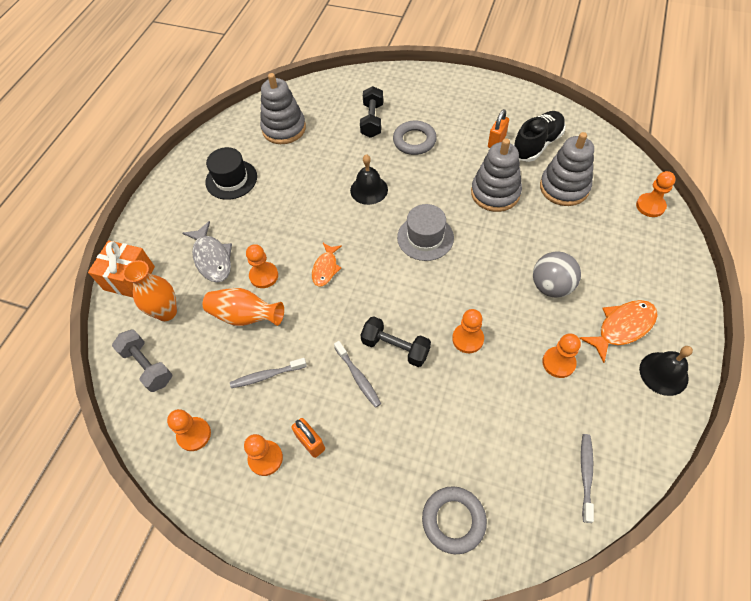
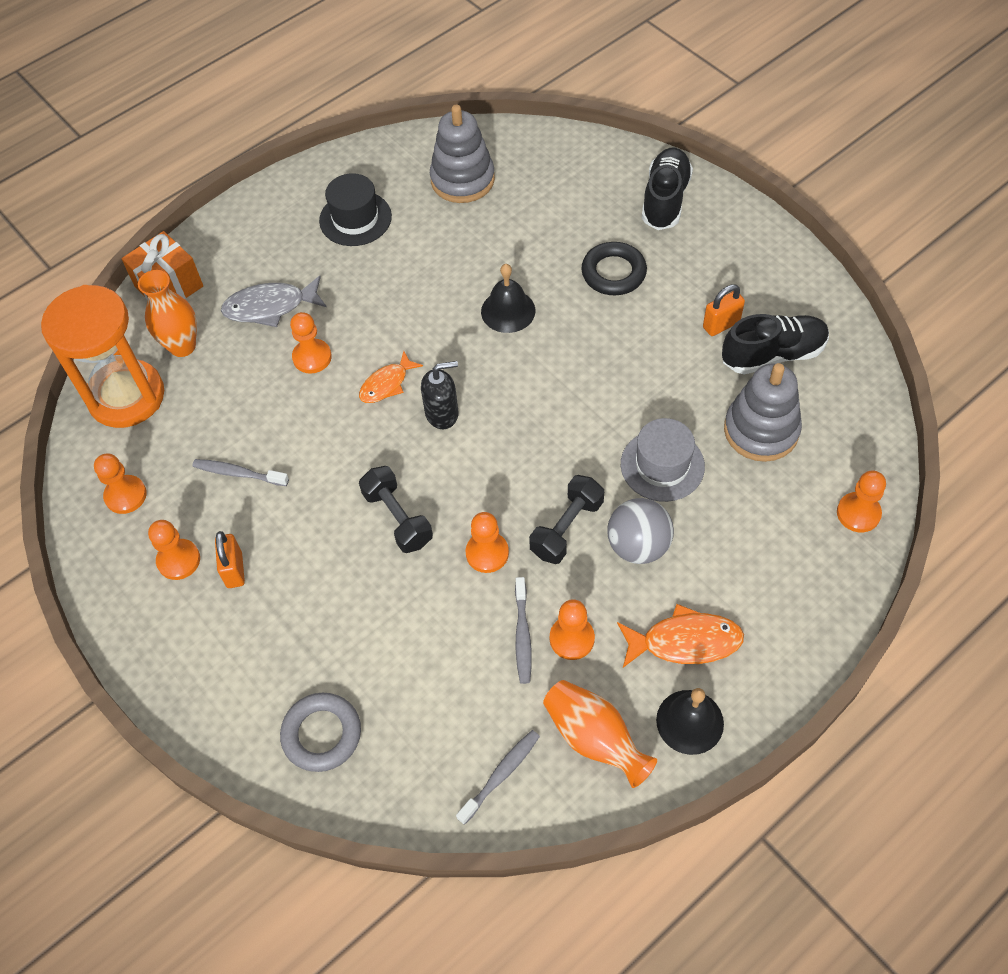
camera: 30 degrees right, 0 degrees up
grey dumbbell [112,329,173,392] -> orange hourglass [41,285,164,428]
grey fish [182,221,232,282] -> grey fish turned 75 degrees clockwise [221,276,326,327]
orange vase [202,288,284,326] -> orange vase moved to [543,680,657,788]
grey toothbrush [334,341,381,408] -> grey toothbrush moved to [515,577,532,684]
black dumbbell [360,86,383,138] -> black dumbbell moved to [529,475,604,564]
grey ring [393,120,437,155] -> black ring [581,242,647,295]
grey hat [397,204,454,261] -> grey hat moved to [621,418,705,502]
grey stacking toy [471,138,522,212] -> none
none -> black soap dispenser [421,361,458,429]
none -> black shoe [642,147,693,230]

